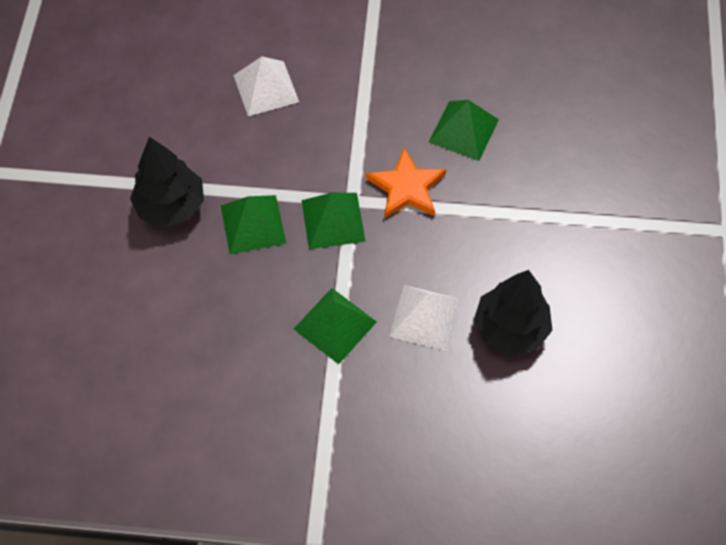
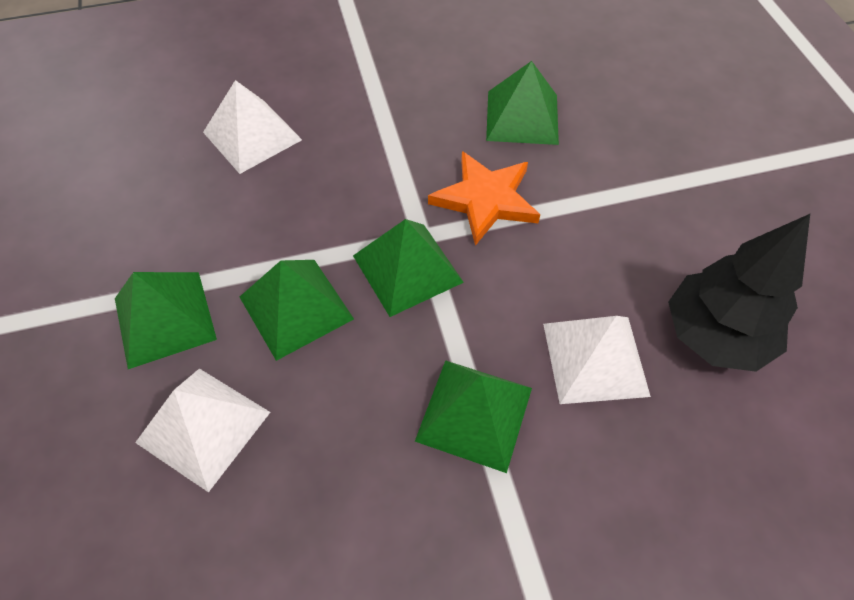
camera: 20 degrees left, 5 degrees down
black tree [130,137,204,227] -> green pyramid [115,272,217,369]
none -> white pyramid [135,368,270,492]

